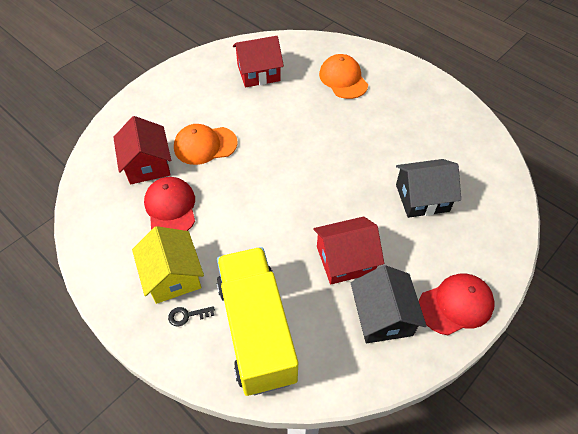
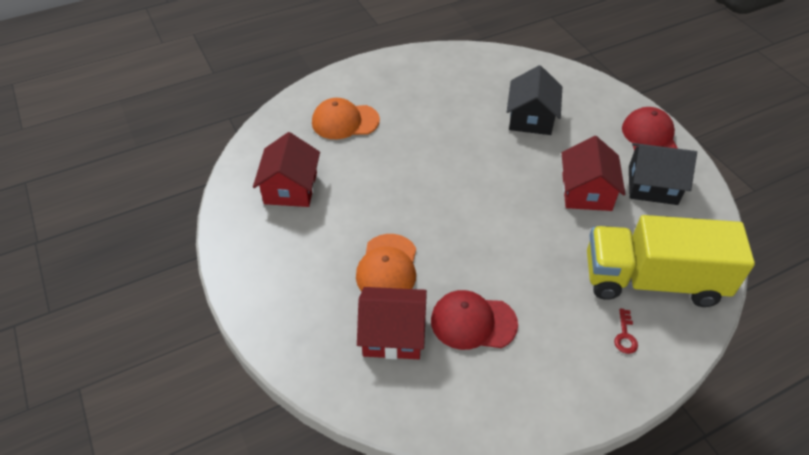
camera: 70 degrees left, 5 degrees down
yellow house [132,226,204,304] -> none
black key [168,306,215,327] -> red key [614,309,638,354]

